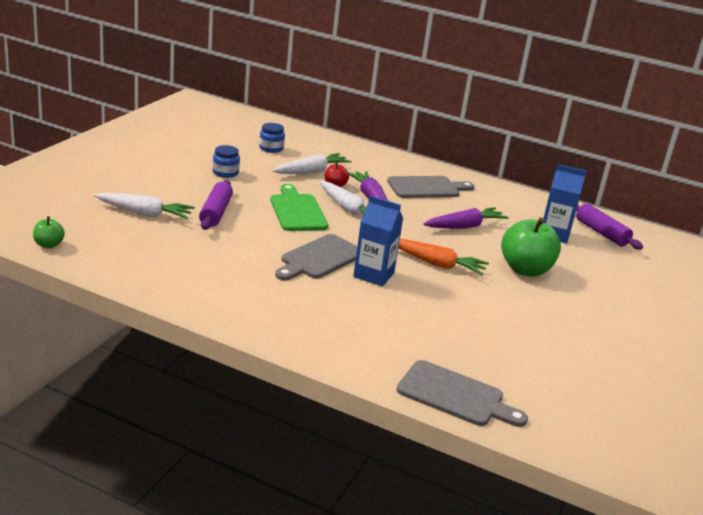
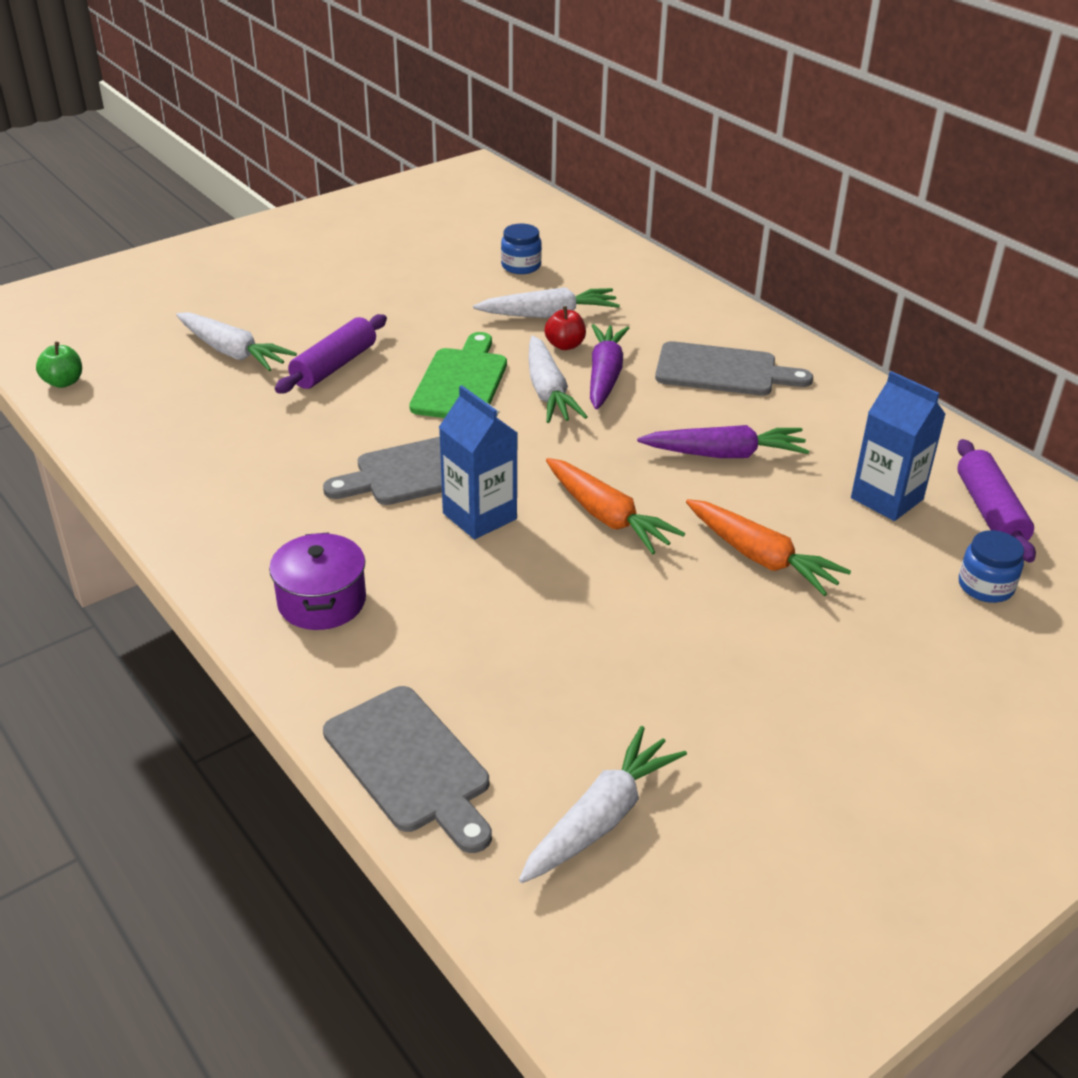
camera: 30 degrees right, 10 degrees up
blue jar [212,145,240,178] -> blue jar moved to [959,530,1024,603]
green apple [501,217,561,277] -> orange carrot [686,499,851,596]
none -> purple pot [269,532,366,630]
none -> white carrot [519,726,687,883]

